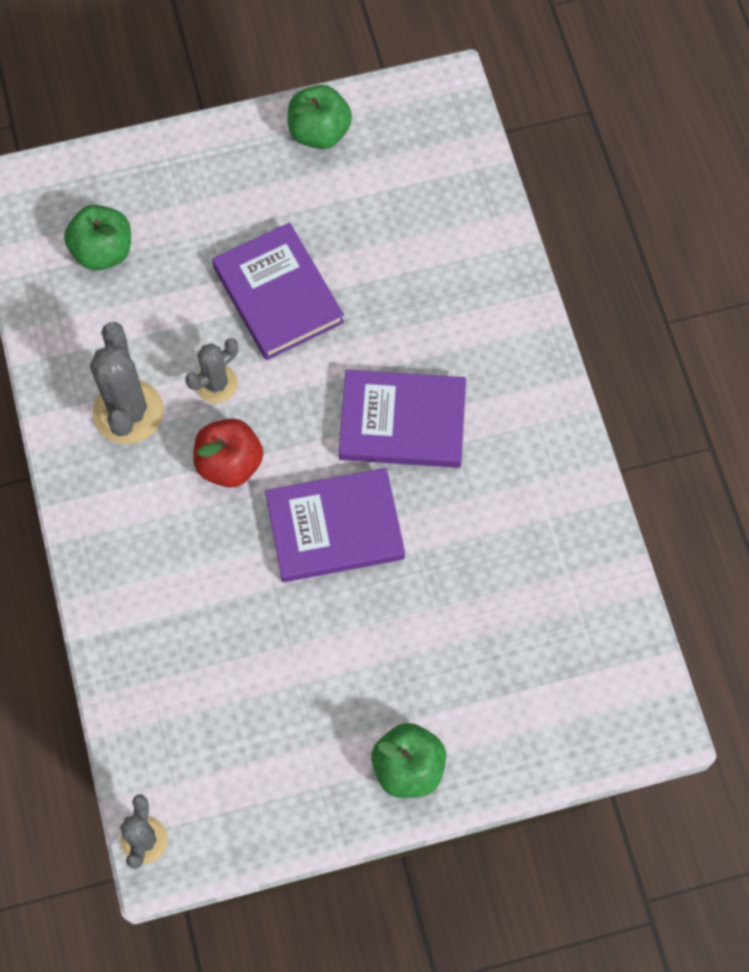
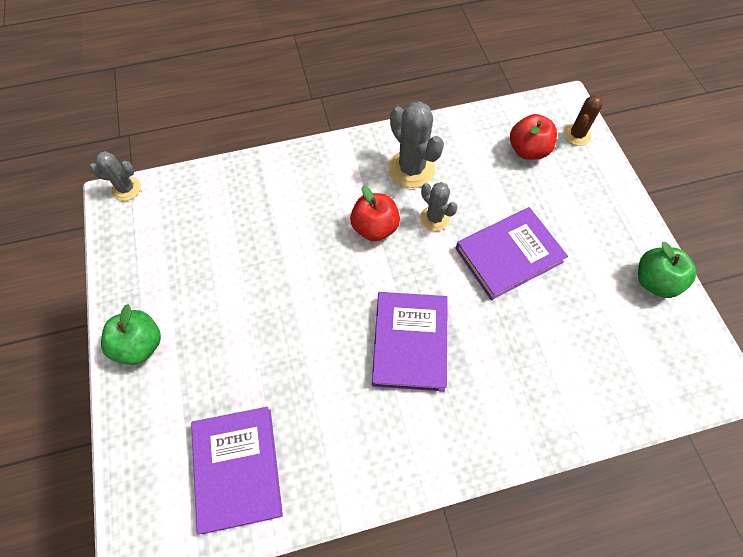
camera: 90 degrees right, 5 degrees down
green apple [64,205,131,271] -> red apple [510,114,557,160]
grey cactus [90,322,164,444] -> grey cactus turned 60 degrees clockwise [388,101,444,188]
purple book [265,468,405,582] -> purple book moved to [191,407,283,534]
none -> brown cactus [563,95,602,146]

